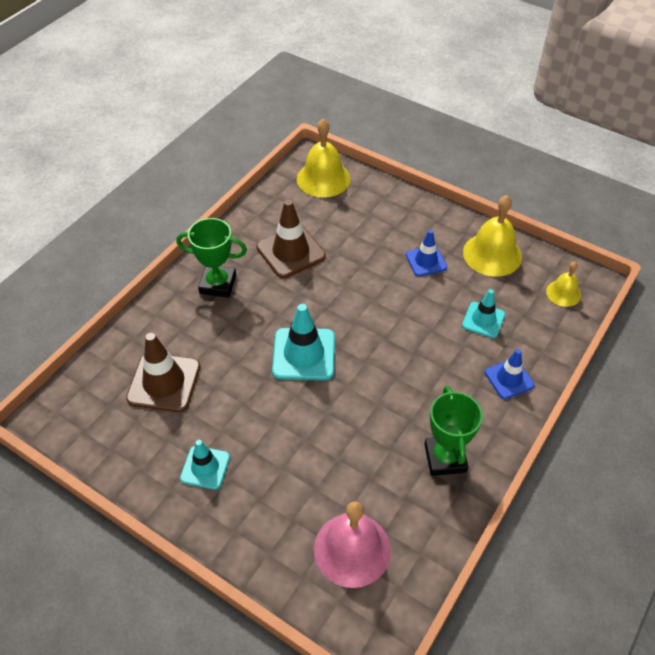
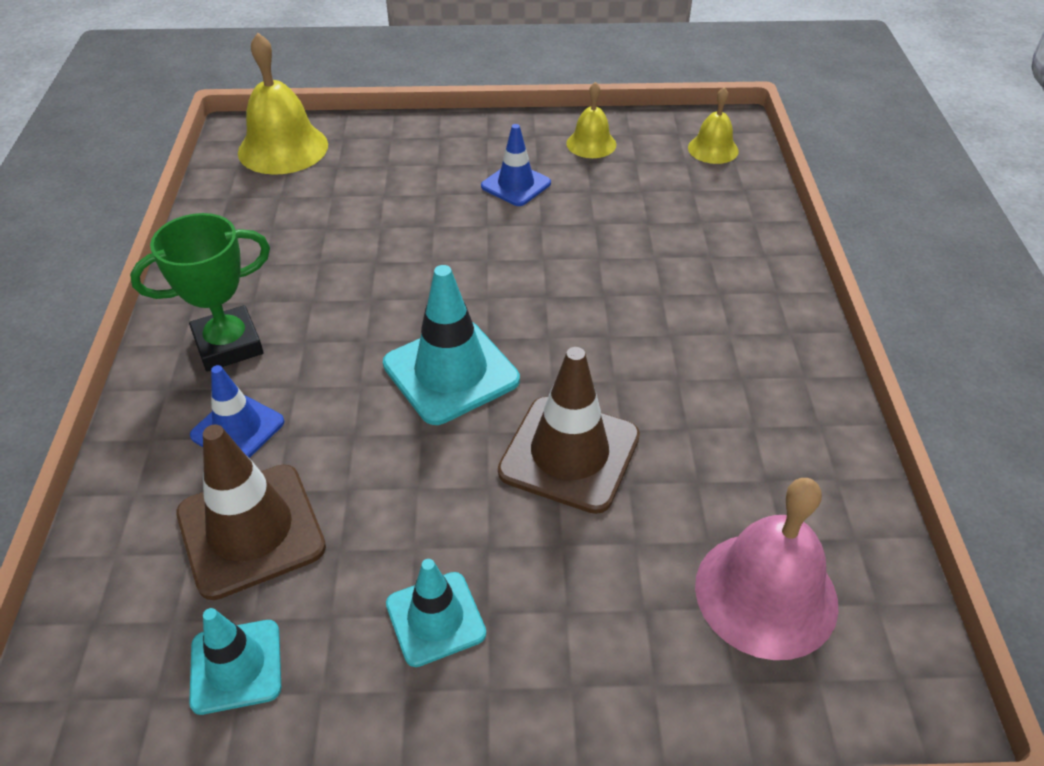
camera: 35 degrees left, 5 degrees down
brown traffic cone [256,199,326,278] -> brown traffic cone moved to [498,347,640,514]
green trophy [424,386,483,476] -> none
turquoise traffic cone [462,289,505,338] -> turquoise traffic cone moved to [189,608,281,715]
yellow bell [463,195,522,277] -> yellow bell [566,82,616,158], size x0.56
blue traffic cone [485,349,534,399] -> blue traffic cone moved to [190,365,284,458]

